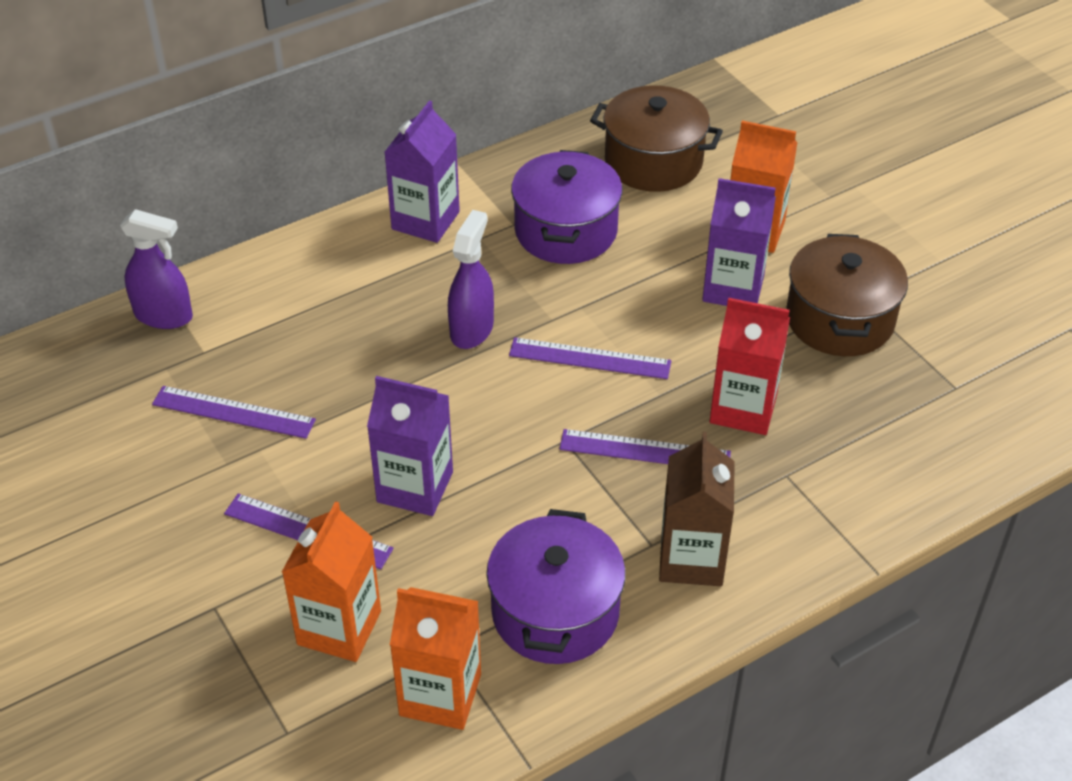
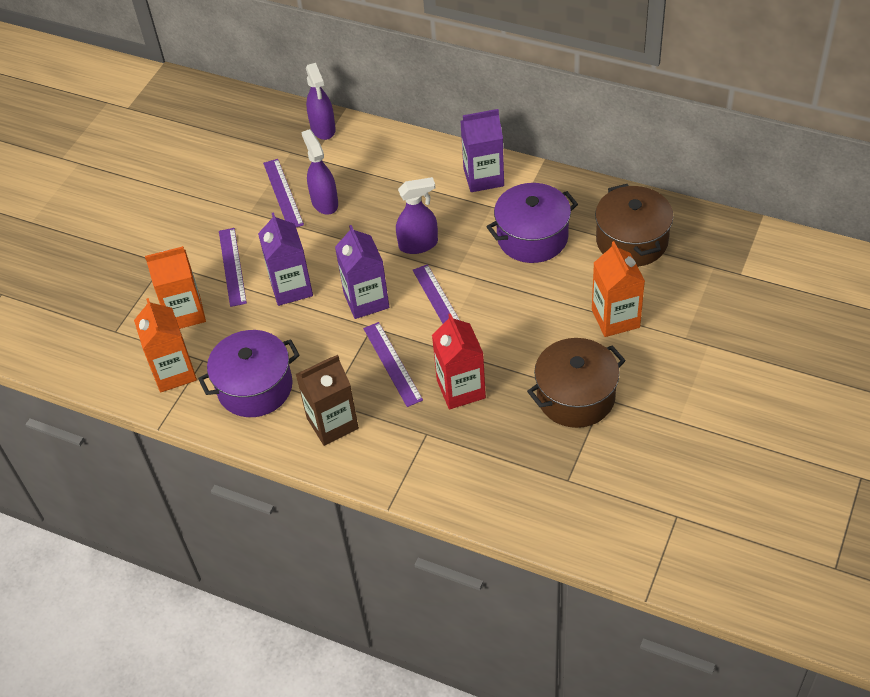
camera: 60 degrees right, 5 degrees up
purple carton [702,178,776,306] -> purple carton moved to [335,225,389,319]
none -> purple spray bottle [301,129,338,215]

